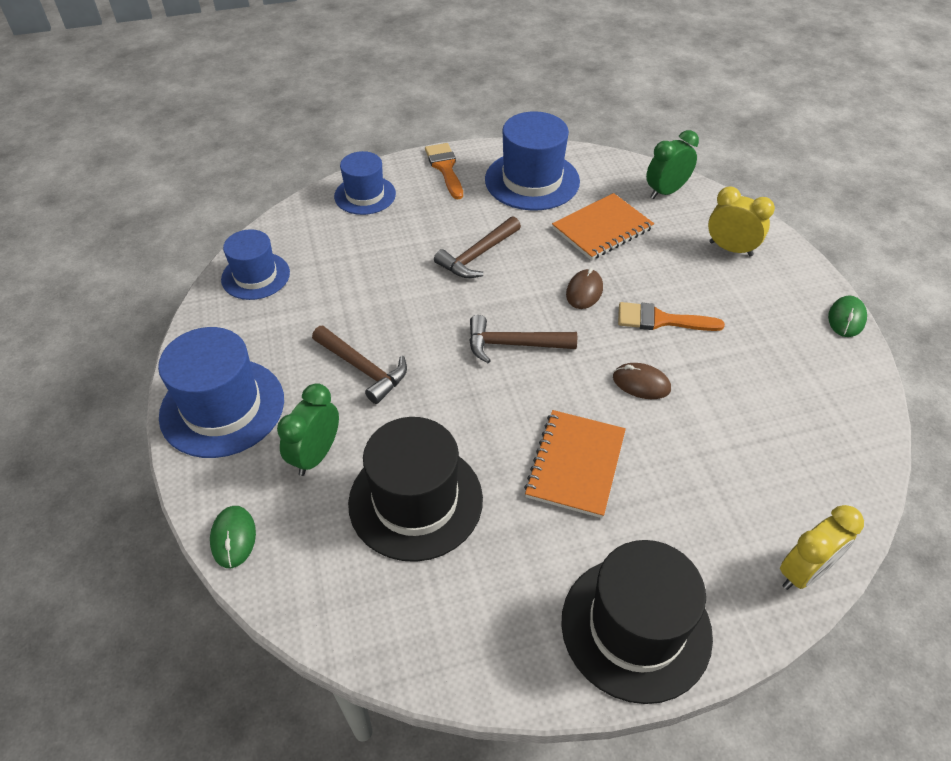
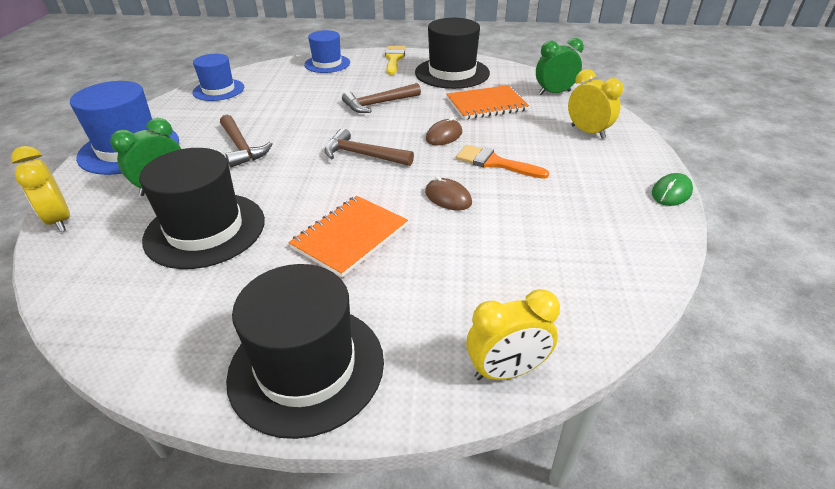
camera: 20 degrees right, 10 degrees down
green mouse [210,506,256,568] -> yellow clock [11,146,70,232]
orange brush [425,143,463,200] -> yellow brush [385,46,406,75]
blue hat [485,111,580,211] -> black hat [415,18,490,89]

